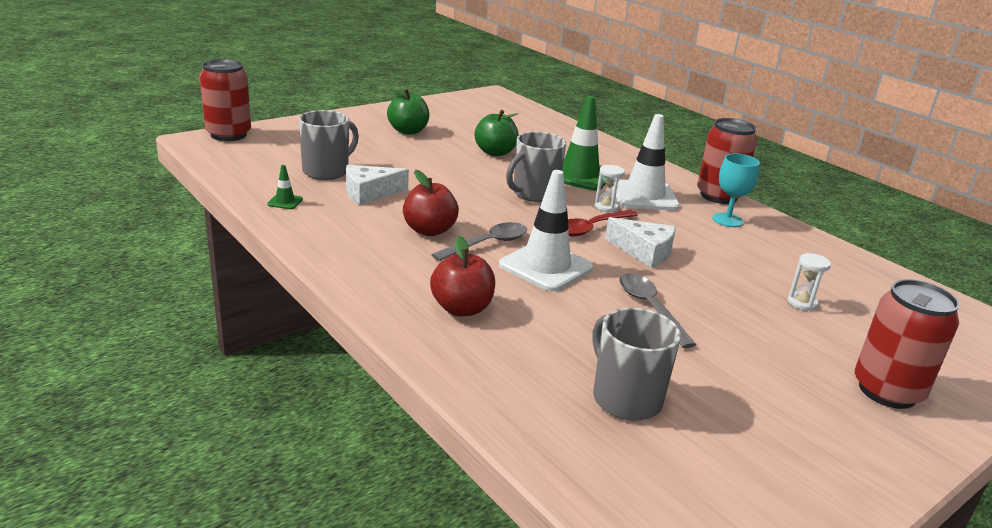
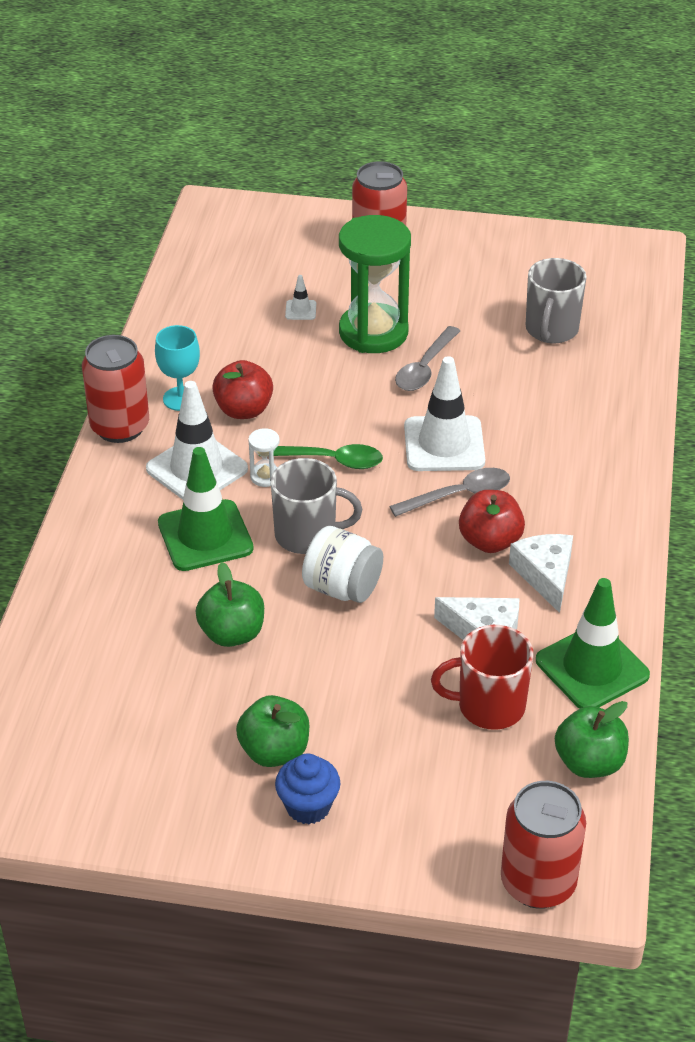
camera: 130 degrees left, 15 degrees up
green traffic cone [267,165,303,209] -> green traffic cone [536,578,650,709], size x2.36
grey mug [299,110,359,180] -> red mug [431,625,533,730]
red apple [430,236,495,316] -> red apple moved to [212,360,273,419]
grey spoon [431,222,527,261] -> grey spoon turned 150 degrees clockwise [389,468,510,517]
red spoon [568,210,638,237] -> green spoon [273,444,383,469]
white cheese [605,217,676,268] -> white cheese moved to [509,534,573,613]
white hourglass [788,253,831,311] -> white traffic cone [285,275,316,320]
none -> blue cupcake [275,753,341,824]
none -> white jar [302,526,383,603]
none -> green hourglass [339,215,411,353]
none -> green apple [555,701,629,778]

